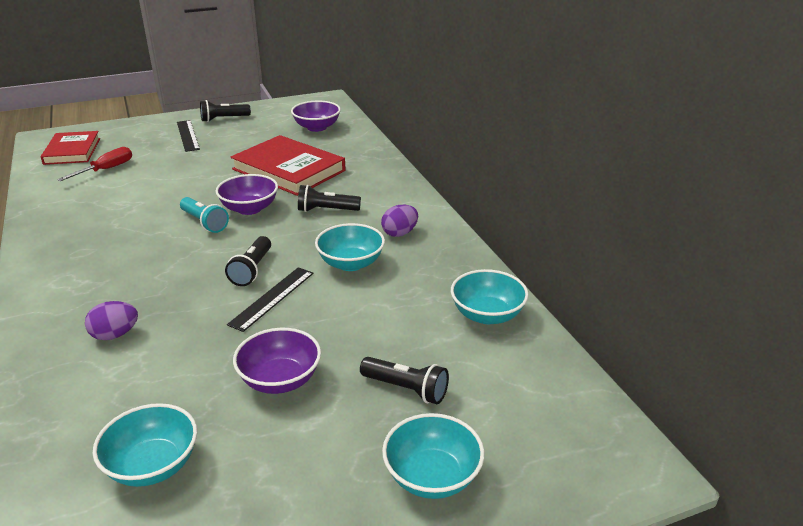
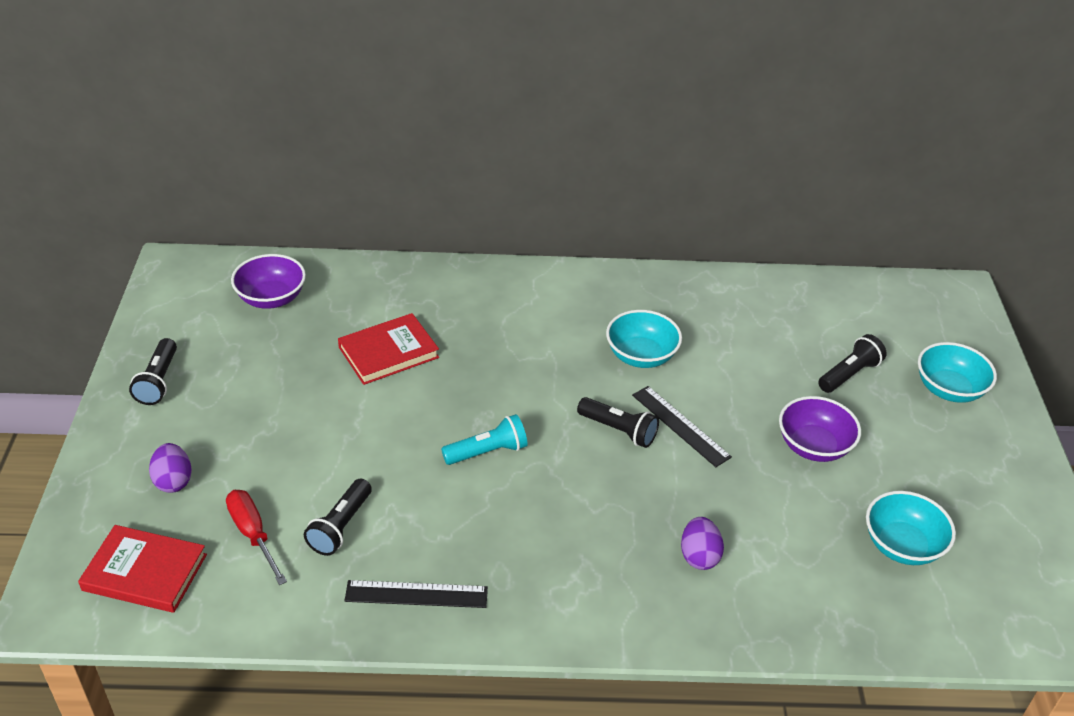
camera: 70 degrees left, 10 degrees up
black ruler [177,120,200,152] -> black ruler moved to [344,580,488,608]
purple bowl [216,174,278,215] -> none
red book [230,135,345,196] -> red book [338,313,439,385], size x0.65
black flashlight [298,185,361,212] -> black flashlight moved to [304,479,372,556]
purple egg [381,205,418,237] -> purple egg moved to [149,443,192,493]
turquoise bowl [451,269,529,324] -> none

